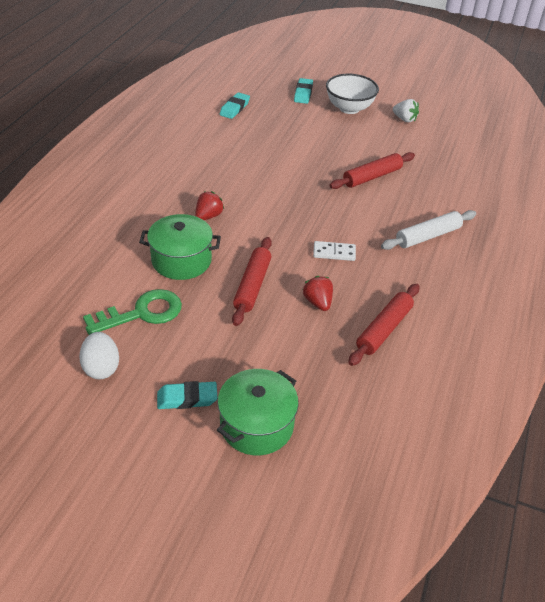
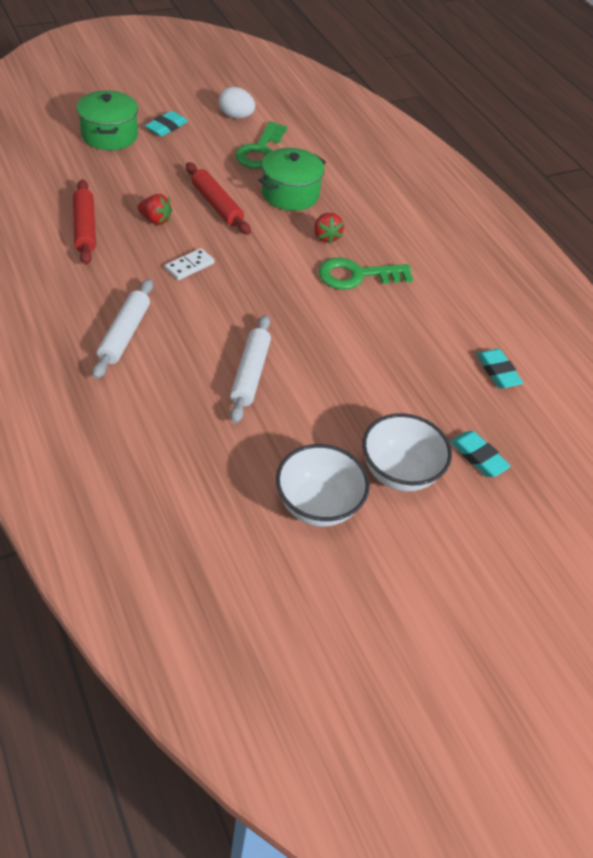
camera: 130 degrees right, 5 degrees up
red rolling pin [330,152,415,189] -> white rolling pin [230,315,271,423]
white strawberry [393,99,419,122] -> white bowl [276,444,370,527]
none -> green key [318,258,413,290]

